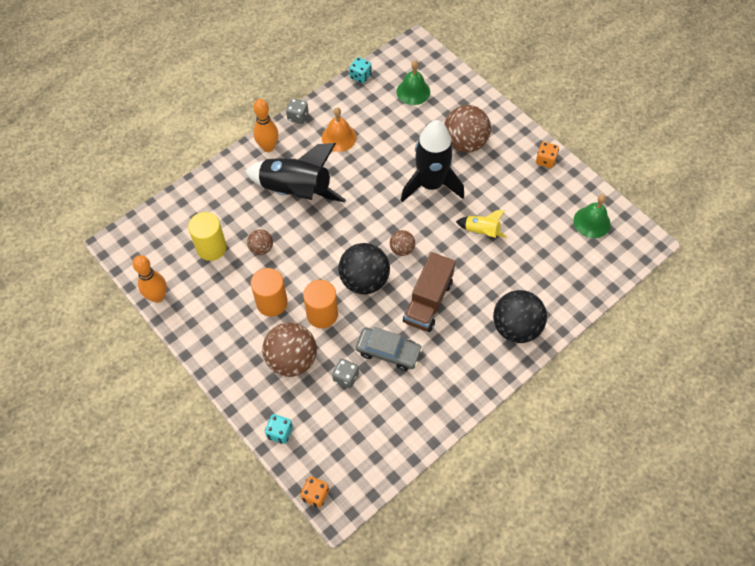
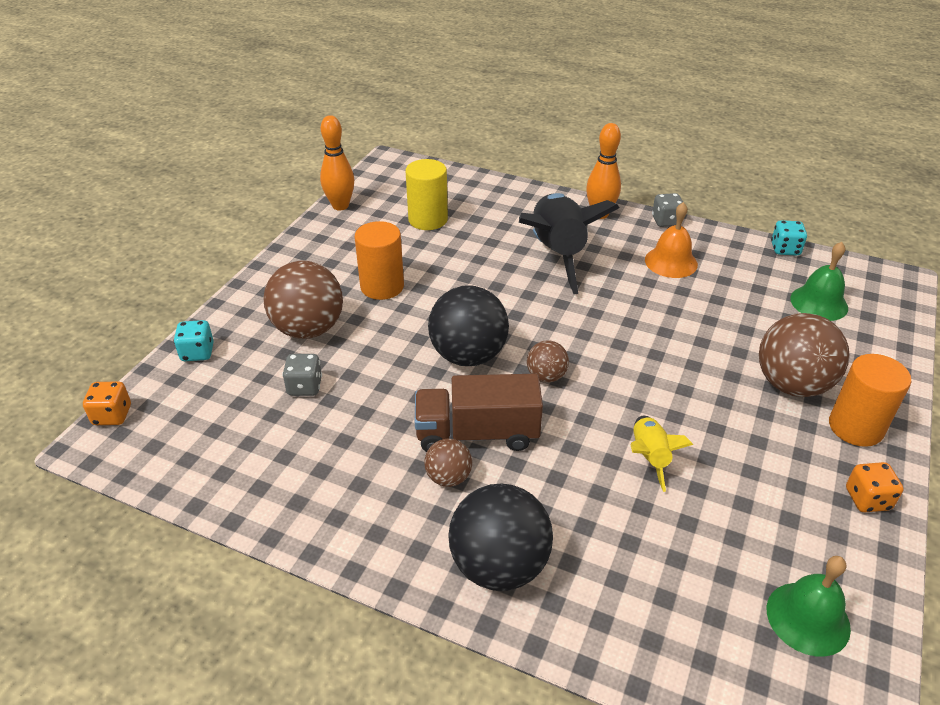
camera: 65 degrees right, 20 degrees down
brown ball [247,229,273,255] -> brown ball moved to [424,439,472,487]
orange cylinder [303,280,338,328] -> orange cylinder moved to [829,354,911,447]
grey car [356,327,423,371] -> none
black rocket [401,120,464,202] -> none

